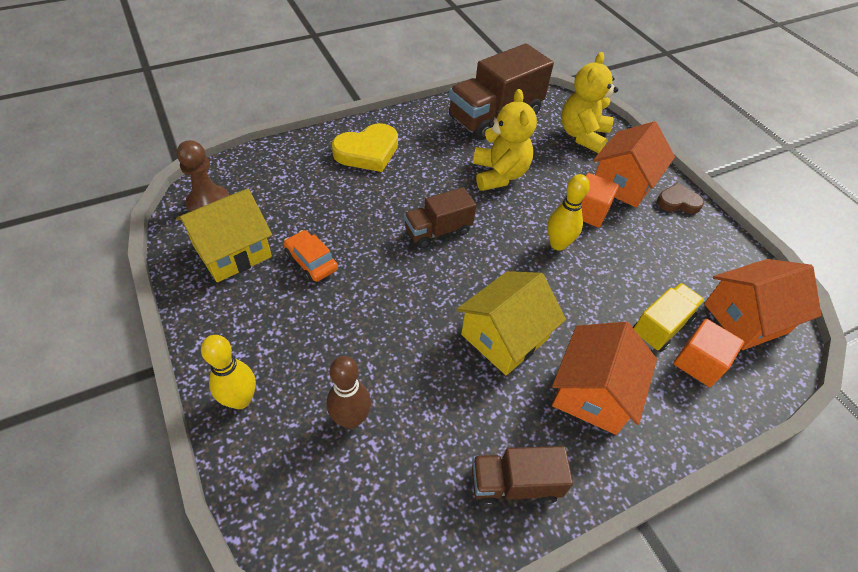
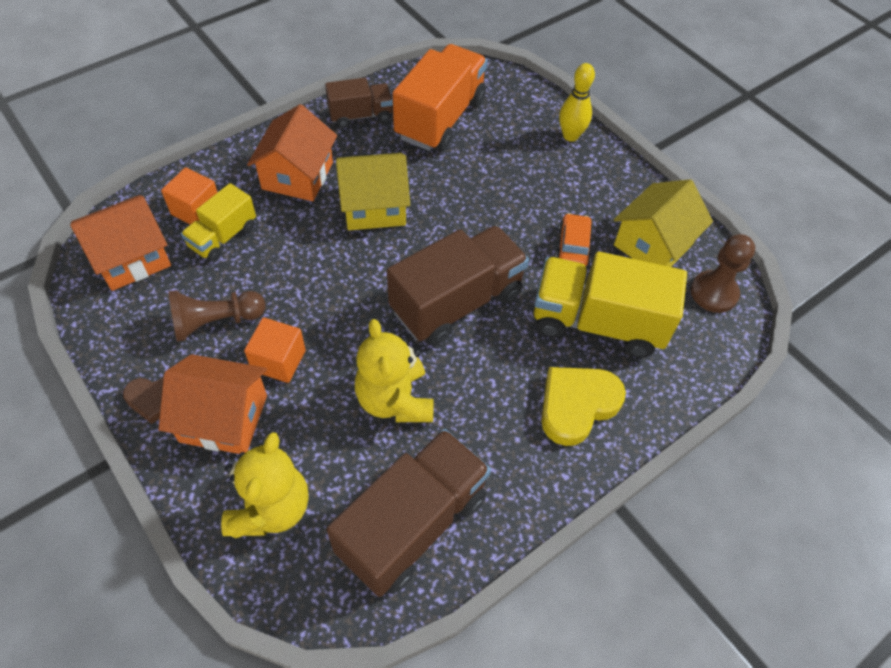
camera: 170 degrees right, 5 degrees up
orange car [283,230,338,282] -> orange car turned 120 degrees counterclockwise [556,213,593,266]
brown bowling pin [327,356,371,429] -> none
brown truck [404,187,476,248] -> brown truck [387,225,529,346], size x1.78
yellow house [456,271,566,375] -> yellow house turned 45 degrees clockwise [336,153,410,230]
yellow bowling pin [547,174,590,251] -> none
orange house [593,121,675,208] -> orange house turned 75 degrees clockwise [159,354,267,454]
none -> brown pawn [168,290,266,342]
none -> orange truck [393,44,488,151]
none -> yellow truck [534,252,687,358]

